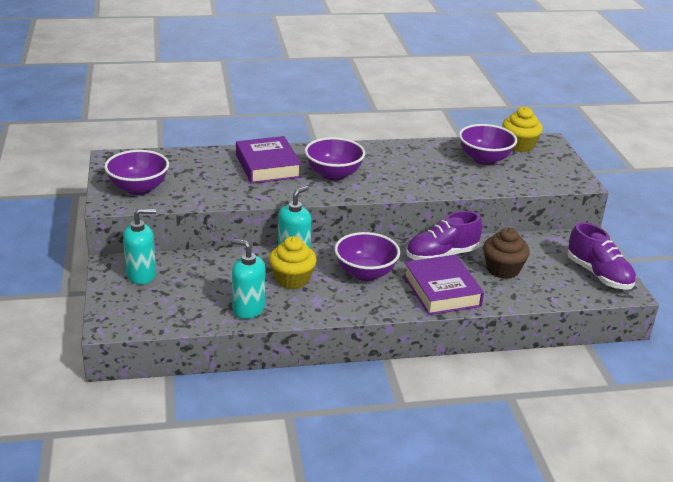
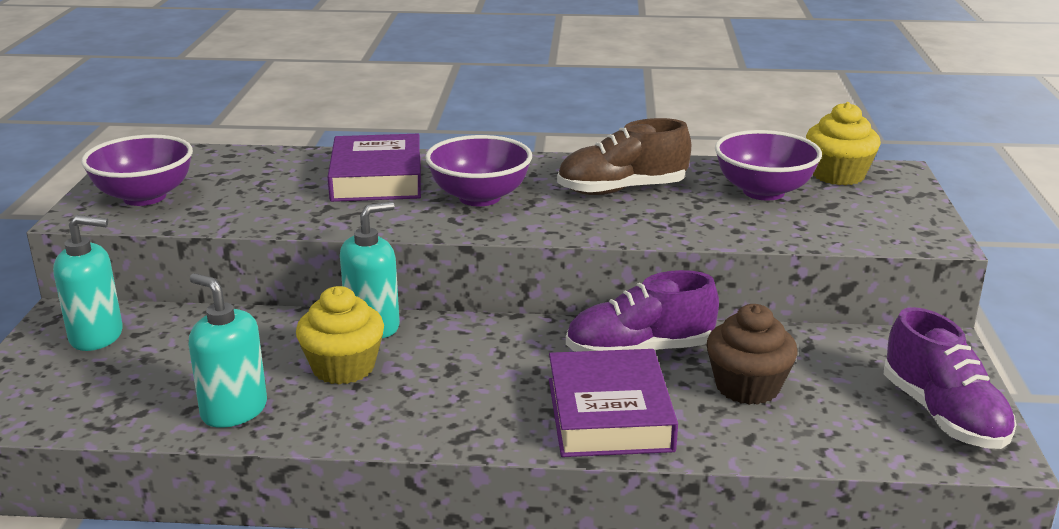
camera: 15 degrees right, 5 degrees down
purple bowl [335,232,400,281] -> none
none -> brown shoe [557,118,691,195]

